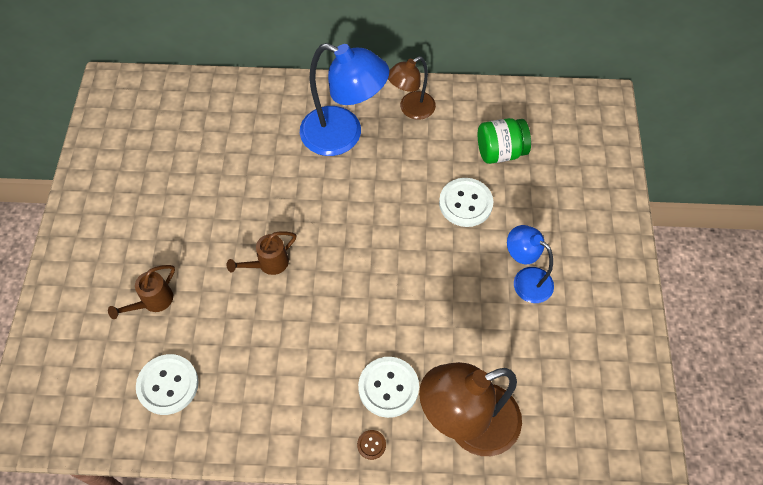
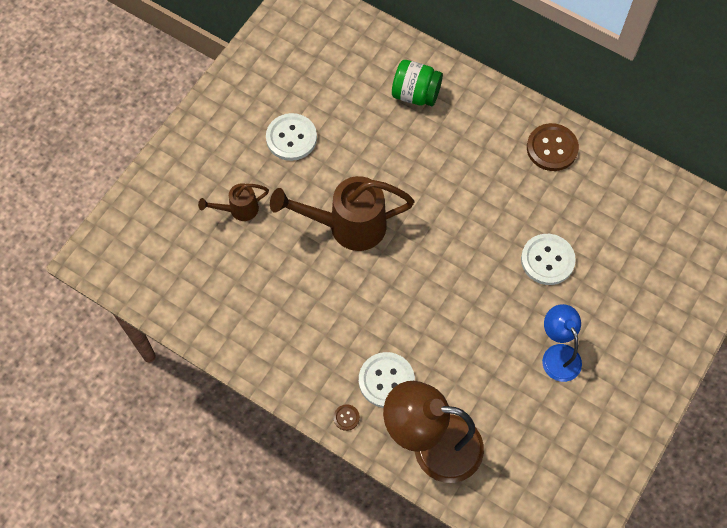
camera: 30 degrees right, 5 degrees up
white button [136,354,198,415] -> white button moved to [266,113,317,161]
brown watering can [227,231,296,275] -> brown watering can [270,176,415,251], size x1.95
blue lamp [300,43,389,156] -> none
brown lamp [388,56,436,120] -> brown button [527,123,579,171]
green jar [478,118,531,164] -> green jar moved to [392,60,443,106]

